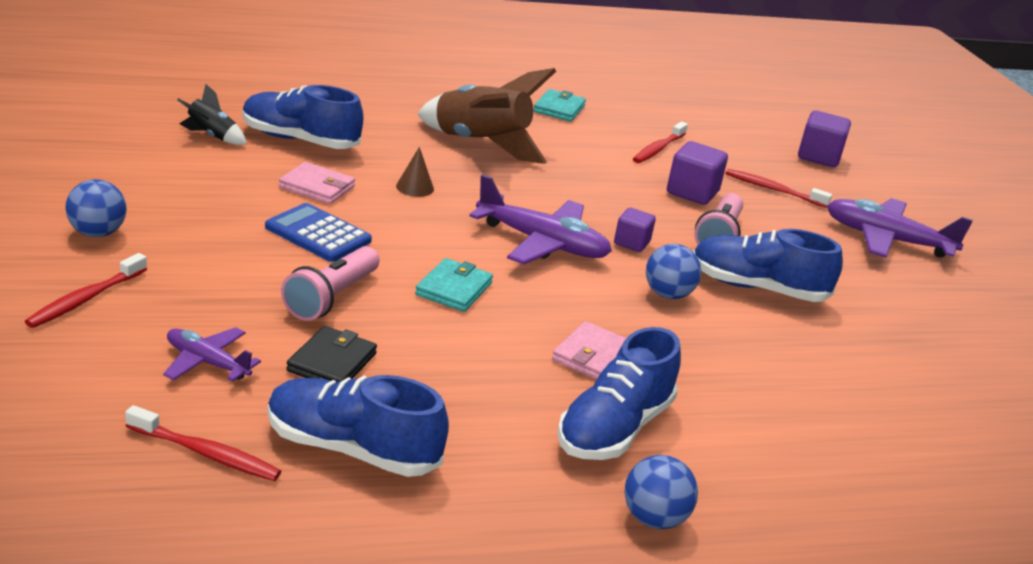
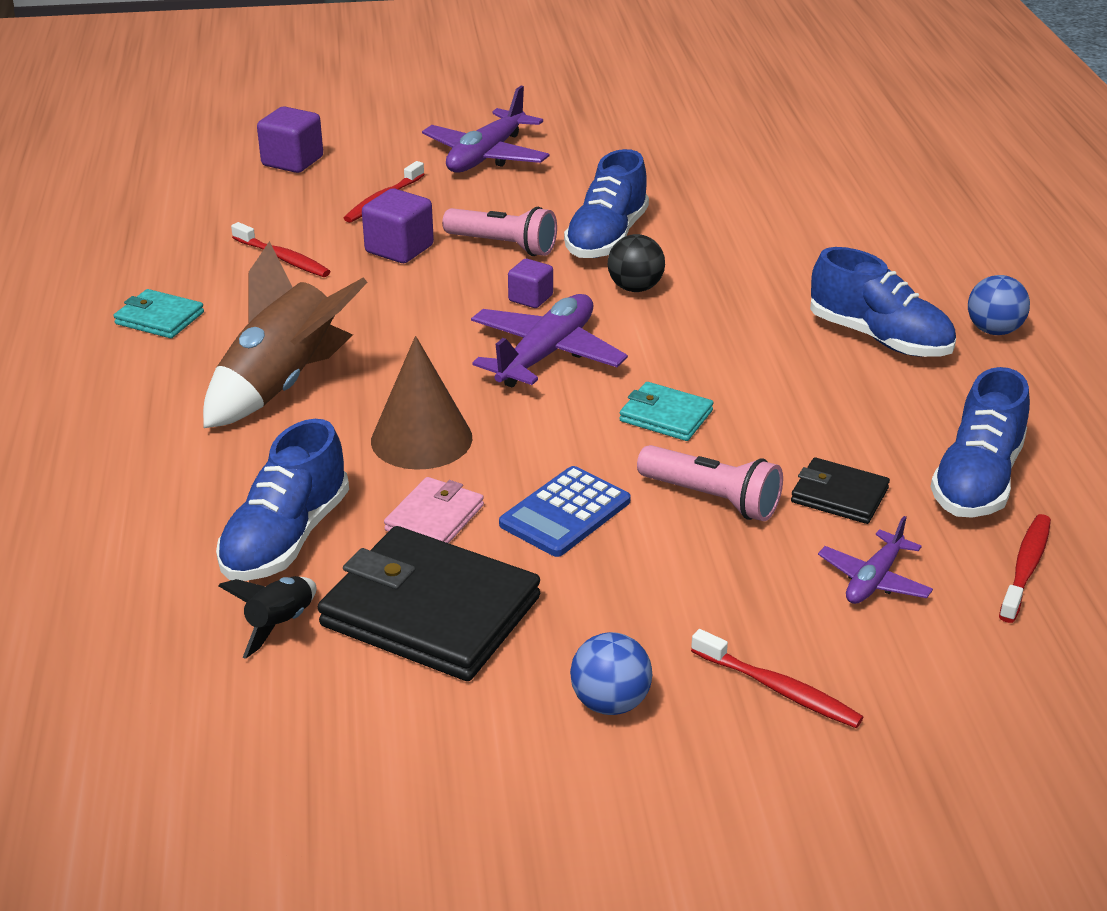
camera: 80 degrees left, 5 degrees up
brown cone [396,147,434,197] -> brown cone [371,336,472,470], size x2.02
pink wallet [552,321,626,380] -> none
blue ball [646,244,701,299] -> black ball [608,234,665,292]
none -> black wallet [318,526,540,681]

